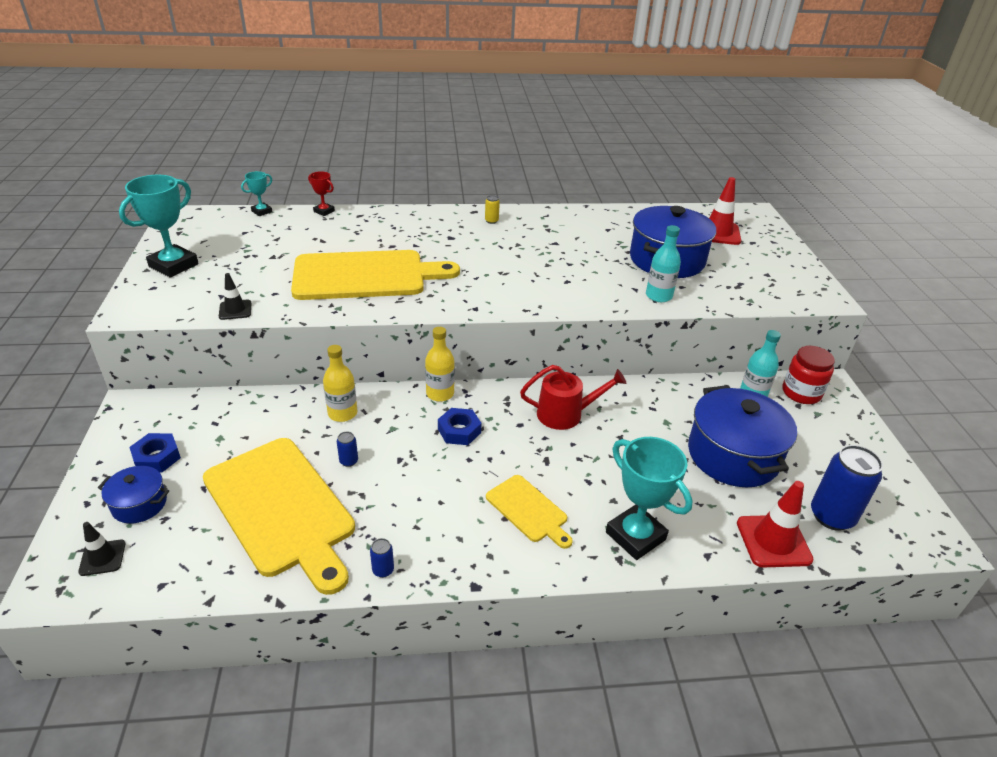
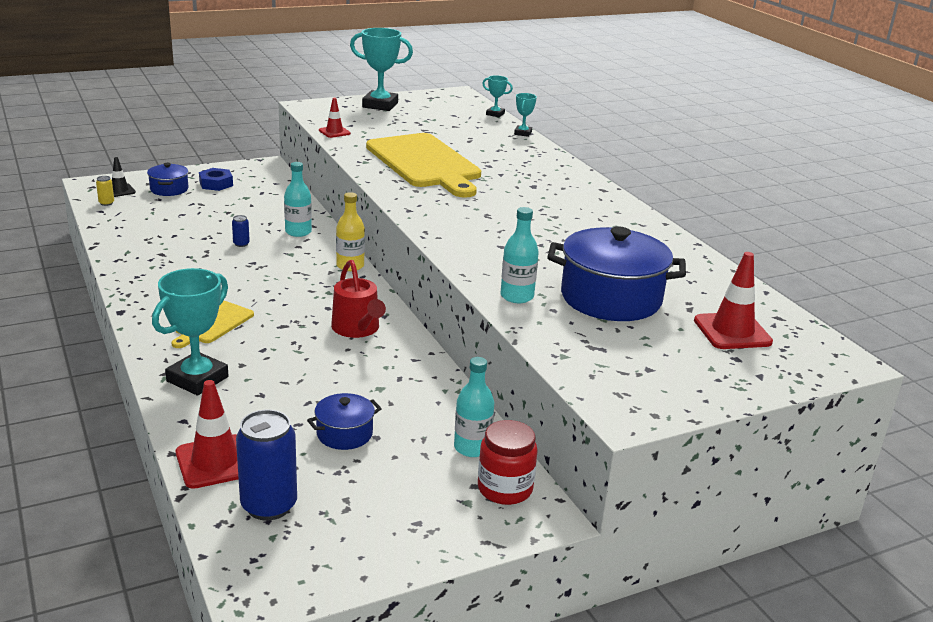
camera: 70 degrees right, 10 degrees down
yellow cutting board [203,438,355,595] -> none
black traffic cone [219,273,252,320] -> red traffic cone [319,98,351,138]
red trophy [308,171,335,216] -> turquoise trophy [514,93,537,137]
yellow bottle [323,345,357,422] -> turquoise bottle [284,162,312,237]
blue can [370,538,394,578] -> none
blue nut [438,408,481,445] -> none
yellow can [485,195,500,224] -> yellow can moved to [96,176,114,206]
blue pot [688,385,797,487] -> blue pot [307,393,382,450], size x0.51

